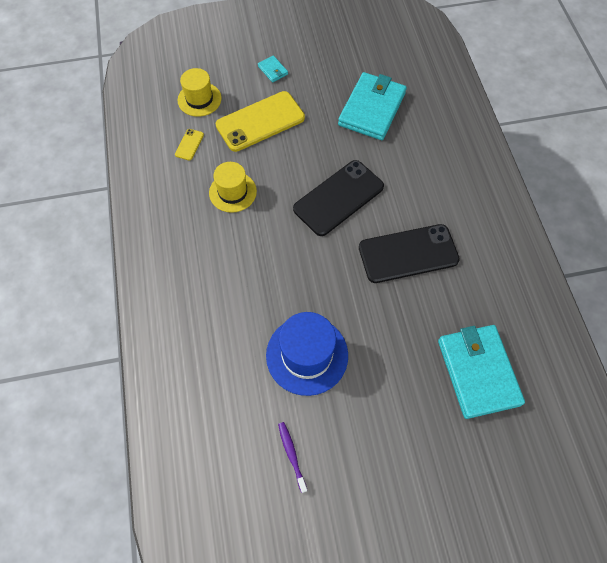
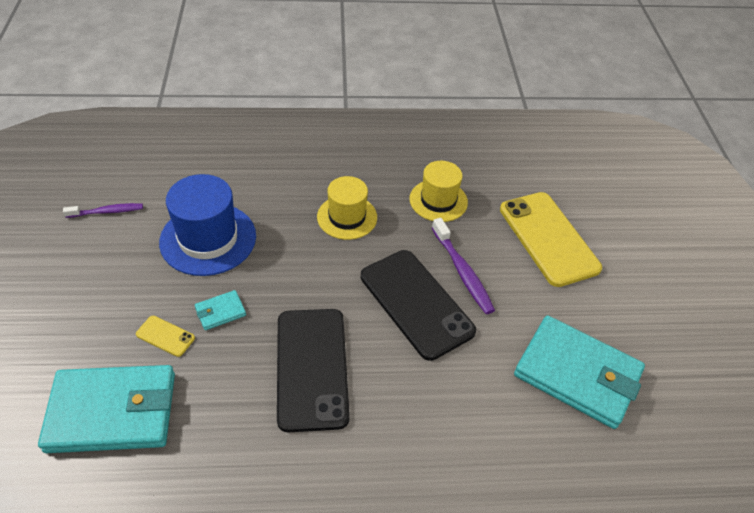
camera: 95 degrees right, 15 degrees down
yellow phone [175,129,204,161] -> yellow phone moved to [136,316,195,357]
yellow hat [178,68,222,117] -> yellow hat moved to [317,176,377,240]
turquoise wallet [258,55,288,83] -> turquoise wallet moved to [195,290,246,330]
none -> purple toothbrush [432,218,495,314]

